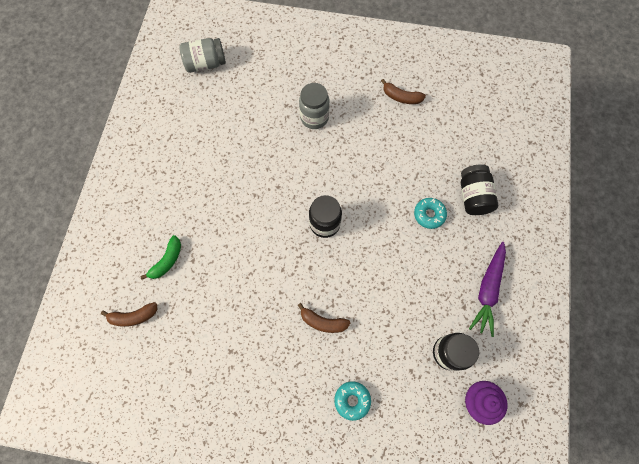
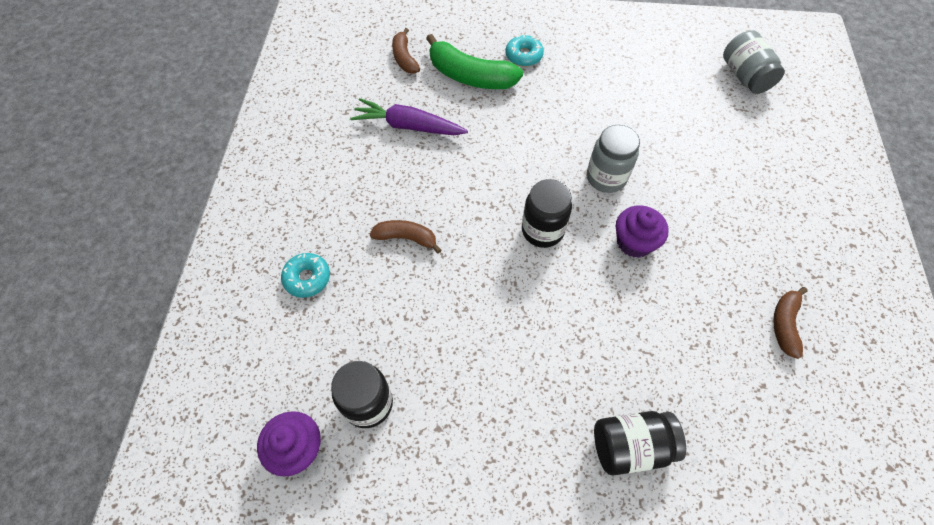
camera: 85 degrees right, 10 degrees down
green banana [140,235,181,280] -> green banana [426,34,523,89], size x1.74
brown banana [298,303,350,333] -> brown banana turned 90 degrees clockwise [370,220,441,253]
grey jar [299,83,330,129] -> grey jar moved to [587,125,640,193]
turquoise donut [414,198,447,229] -> turquoise donut moved to [506,35,544,67]
purple carrot [469,242,506,337] -> purple carrot moved to [350,98,468,135]
none -> purple cupcake [616,205,669,258]

